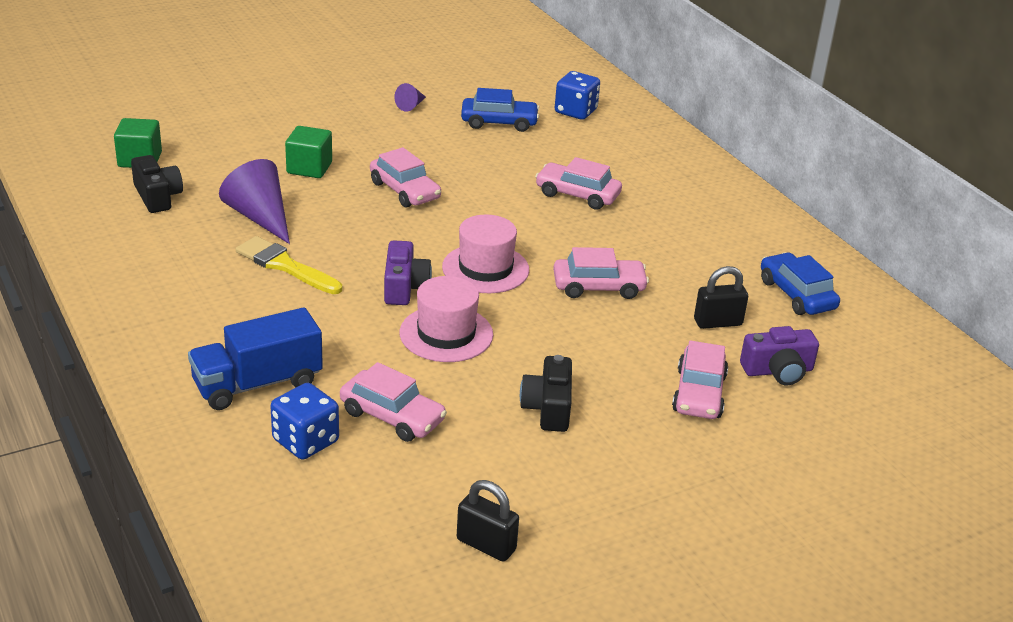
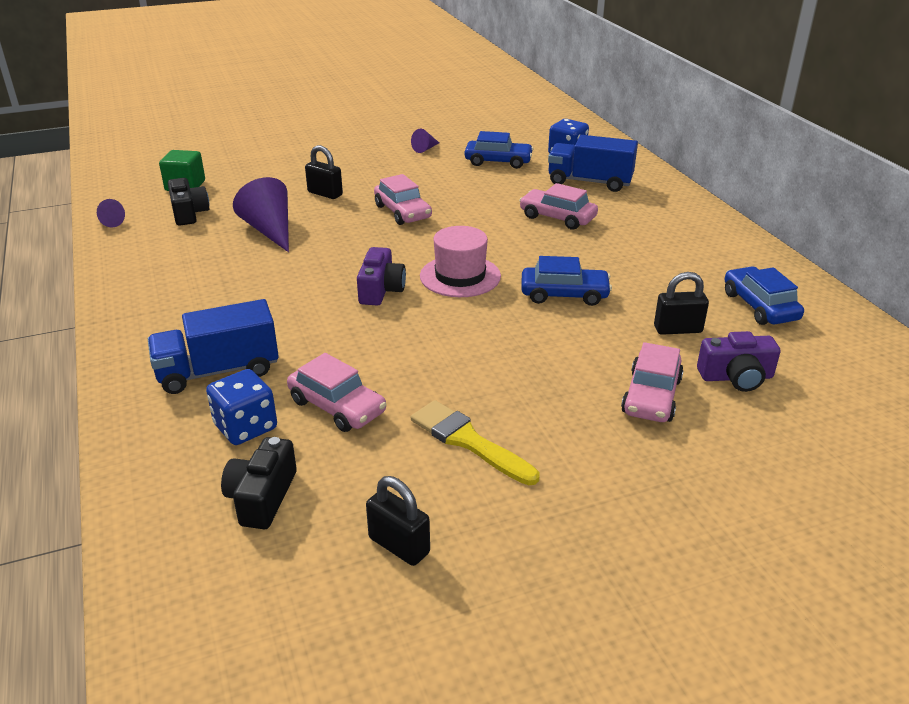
camera: 10 degrees right, 0 degrees up
yellow brush [236,236,342,294] -> yellow brush moved to [411,400,539,485]
green cube [285,126,332,178] -> black padlock [305,145,343,199]
pink hat [399,276,493,362] -> none
black camera [520,355,572,432] -> black camera moved to [221,437,297,529]
pink car [553,247,649,299] -> blue car [521,256,612,306]
none -> purple cone [97,199,125,228]
none -> blue truck [548,135,638,192]

